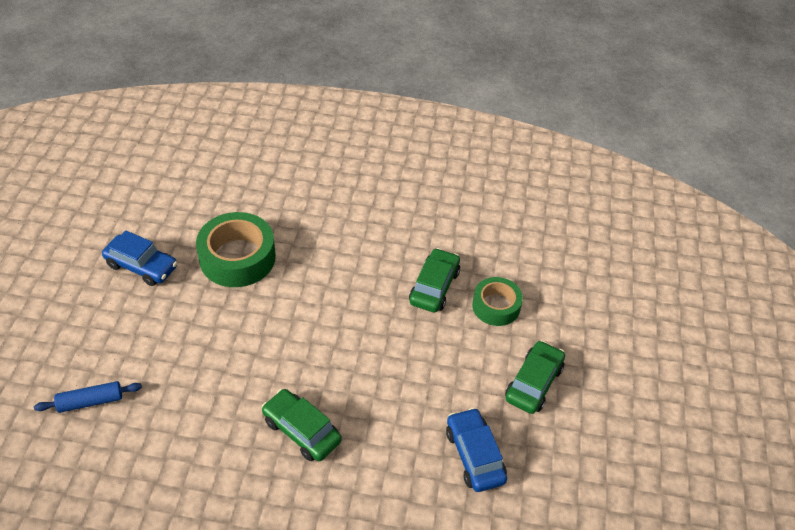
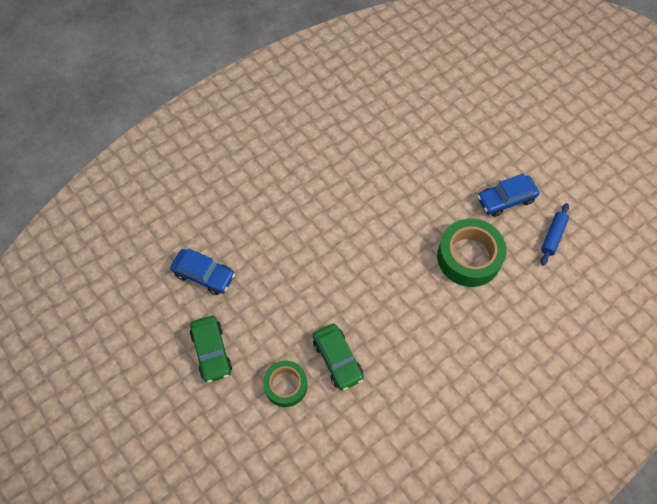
camera: 135 degrees right, 15 degrees up
blue rolling pin [34,381,142,413] -> blue rolling pin moved to [541,203,569,265]
green car [262,389,342,461] -> none

